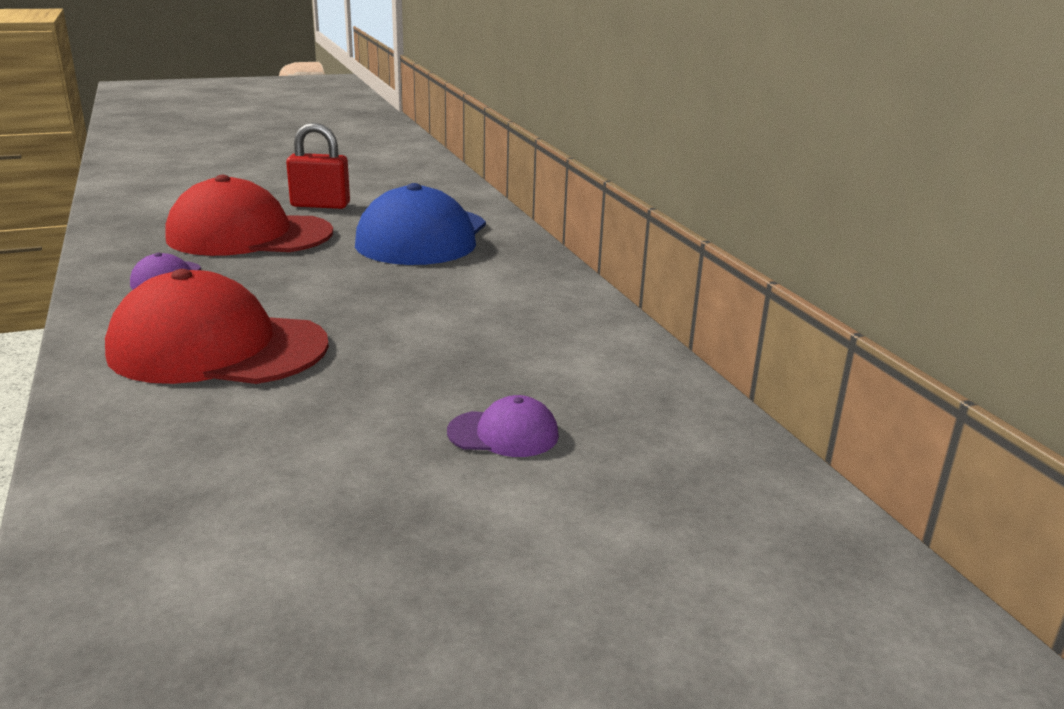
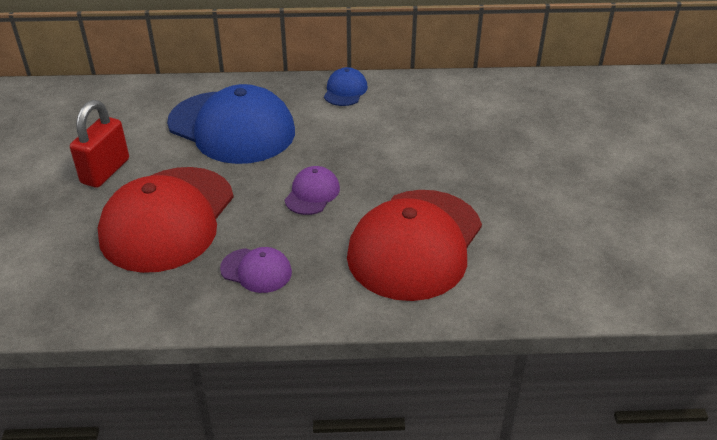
camera: 70 degrees left, 15 degrees up
purple cap [447,395,559,457] -> purple cap moved to [285,166,340,215]
none -> blue cap [324,67,368,106]

